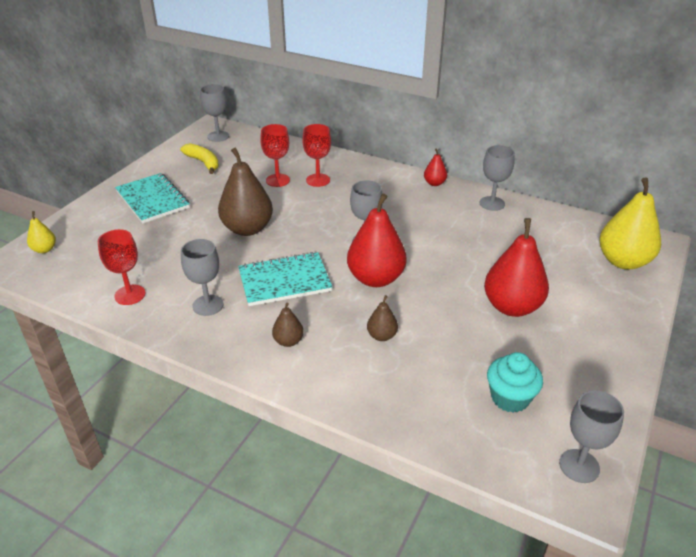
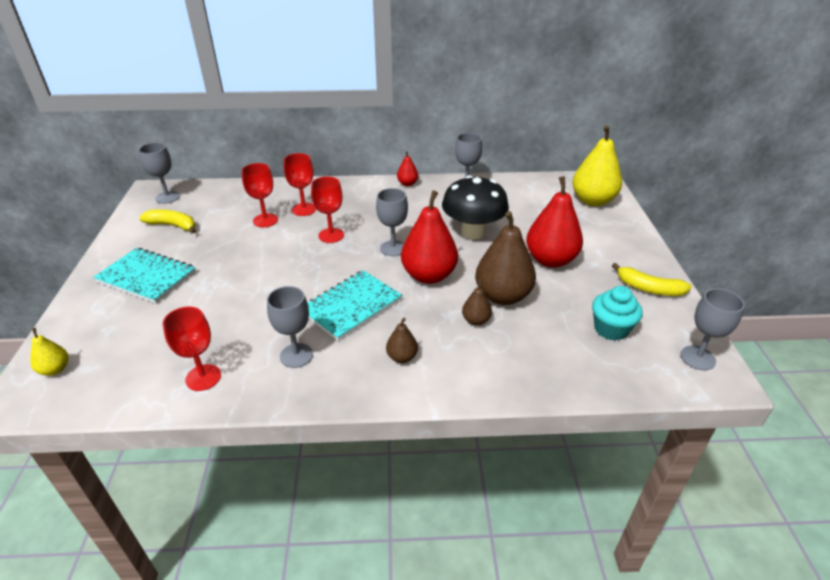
camera: 30 degrees left, 0 degrees up
brown pear [218,148,273,236] -> brown pear moved to [475,211,536,305]
none -> red goblet [311,176,344,243]
none -> black mushroom [442,175,509,239]
none -> yellow banana [612,263,691,296]

